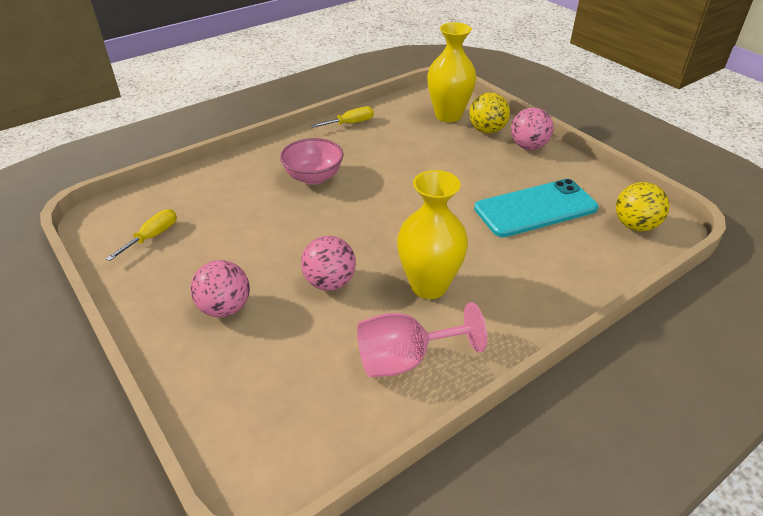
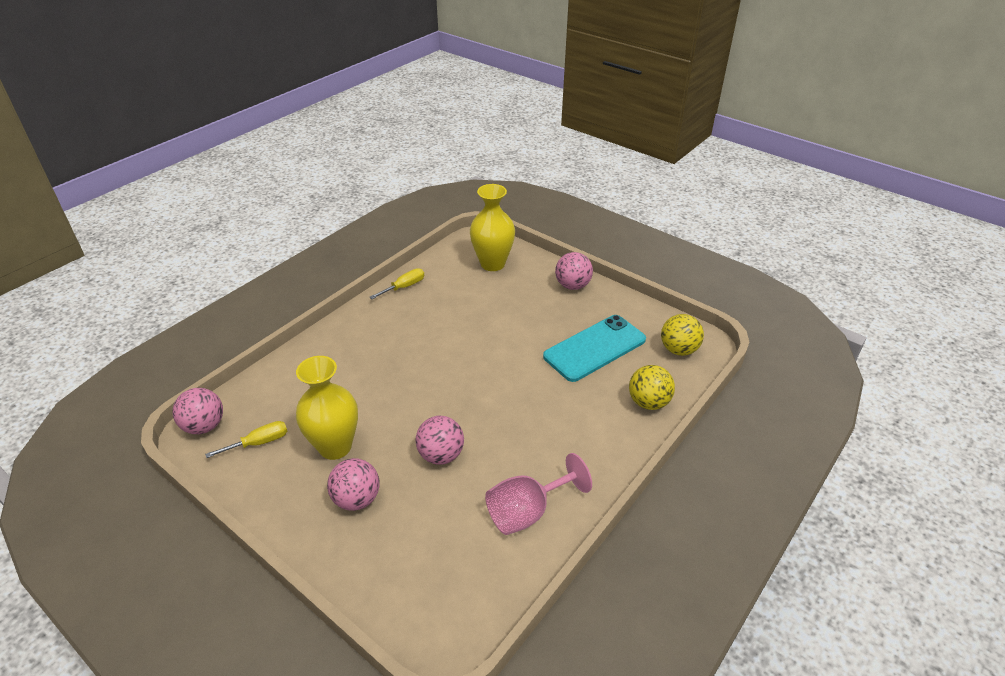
camera: 15 degrees left, 0 degrees up
yellow screwdriver [106,209,177,261] -> yellow screwdriver turned 45 degrees clockwise [205,421,287,458]
pink bowl [280,138,343,185] -> none
yellow vase [397,170,468,299] -> yellow vase moved to [296,356,358,460]
yellow ball [469,92,510,134] -> yellow ball moved to [629,365,675,410]
none -> pink ball [173,388,223,434]

